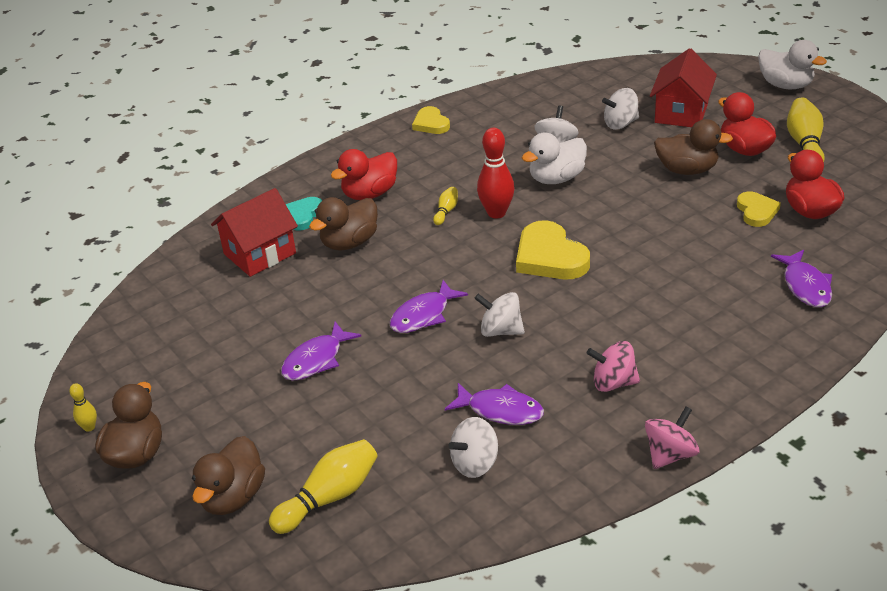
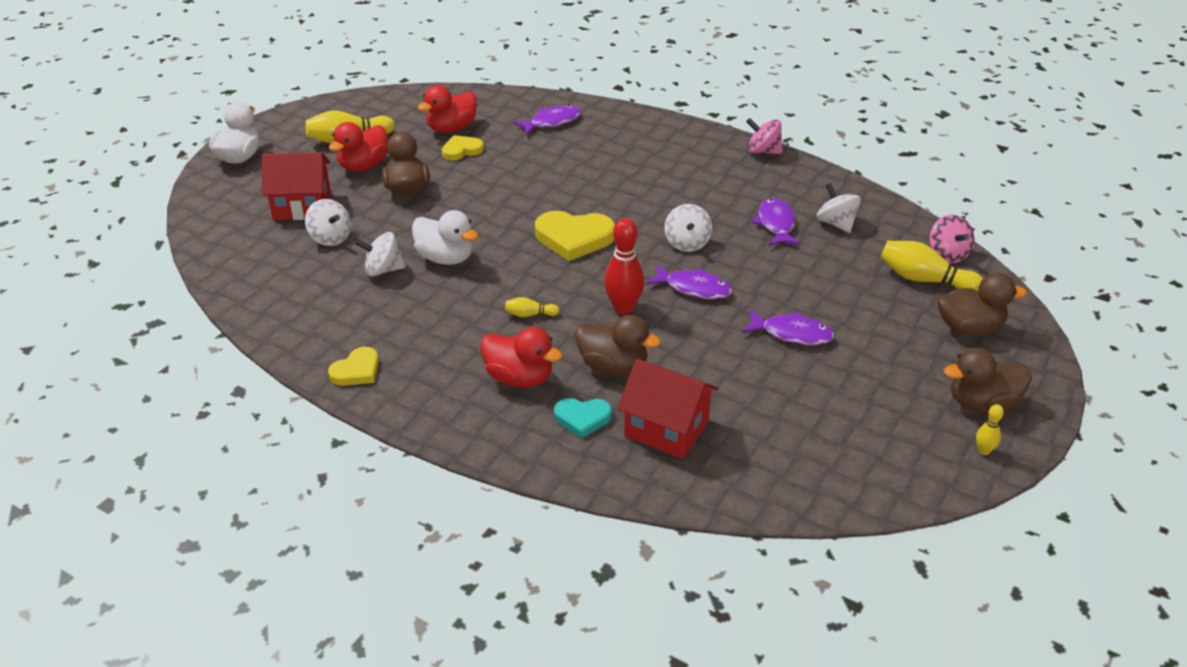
camera: 115 degrees left, 0 degrees up
white spinning top [449,417,498,478] -> white spinning top turned 150 degrees counterclockwise [817,183,861,233]
red bowling pin [477,128,514,219] -> red bowling pin moved to [604,218,644,314]
yellow heart [516,220,590,279] -> yellow heart turned 60 degrees clockwise [535,211,615,261]
pink spinning top [587,341,640,392] -> pink spinning top moved to [930,215,975,263]

